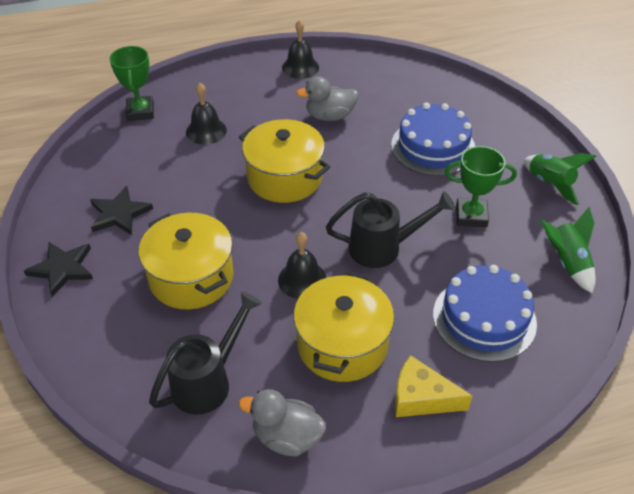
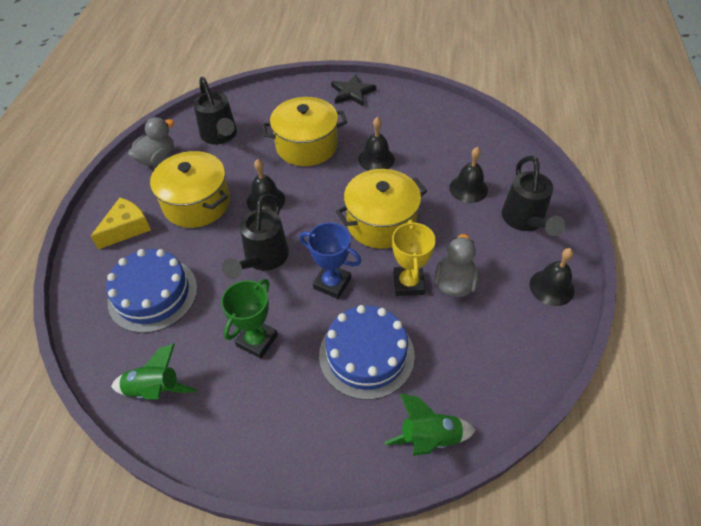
camera: 115 degrees right, 5 degrees up
black star [90,186,153,235] -> none
green trophy [110,46,154,121] -> none
green rocket [524,153,596,205] -> green rocket moved to [385,394,476,456]
none -> blue trophy [299,222,361,299]
none -> black bell [358,117,395,171]
none -> yellow trophy [392,220,436,296]
none -> black watering can [502,156,565,236]

